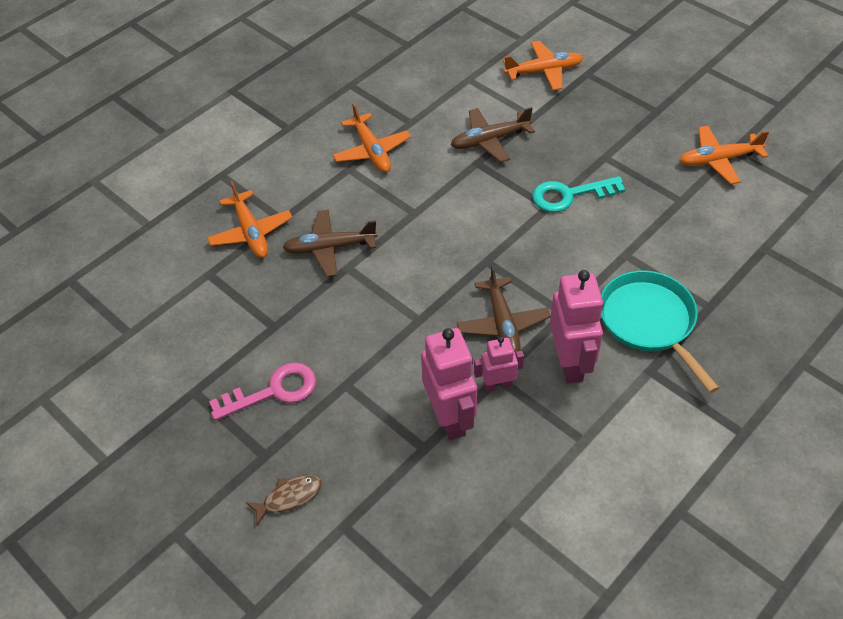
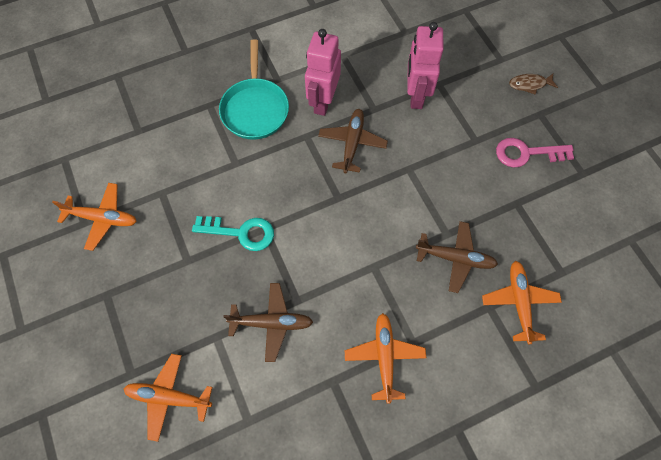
camera: 160 degrees left, 15 degrees up
pink robot [474,337,524,392] -> none

